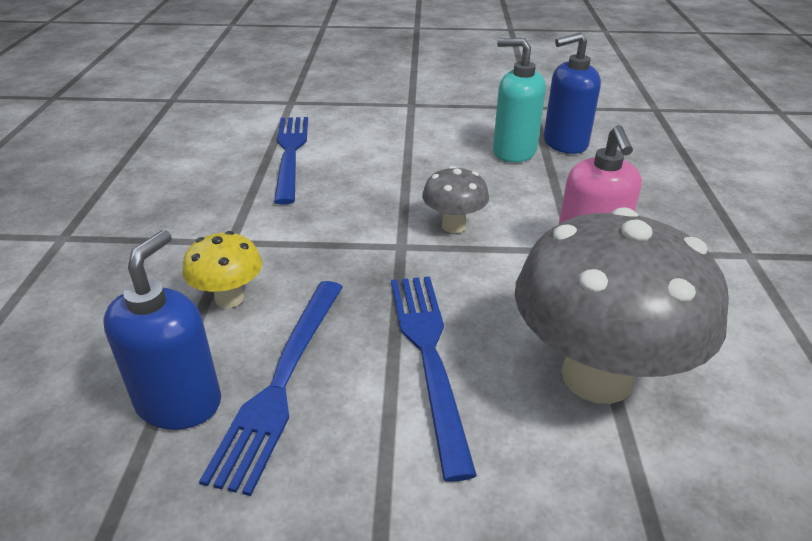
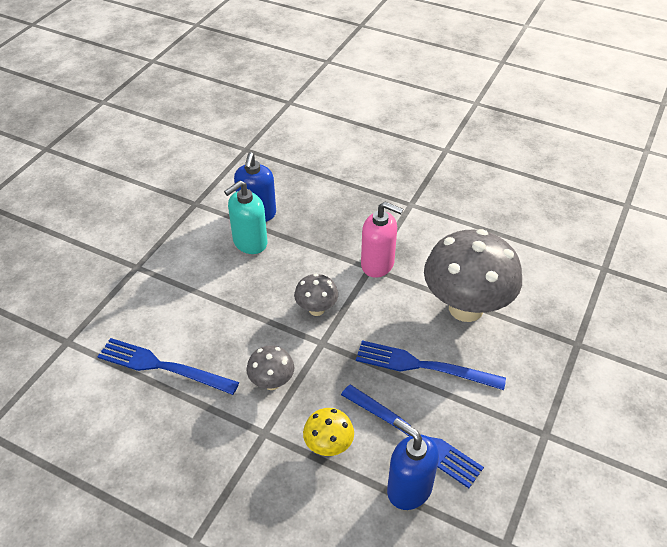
camera: 65 degrees left, 10 degrees up
none -> grey mushroom [246,345,294,390]

